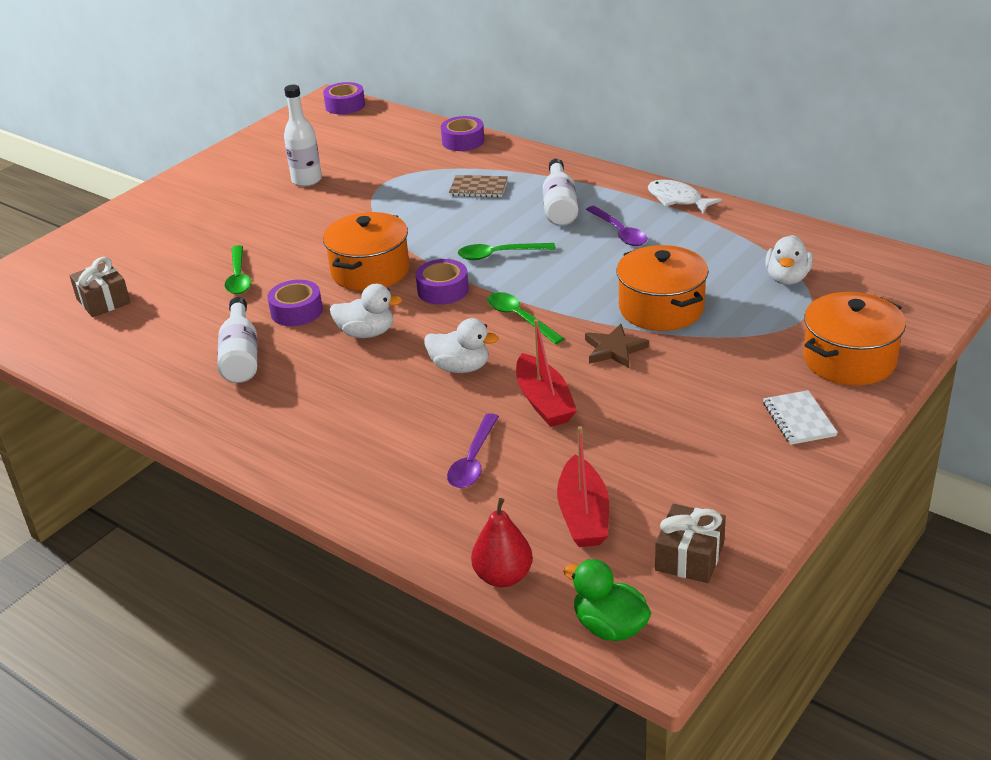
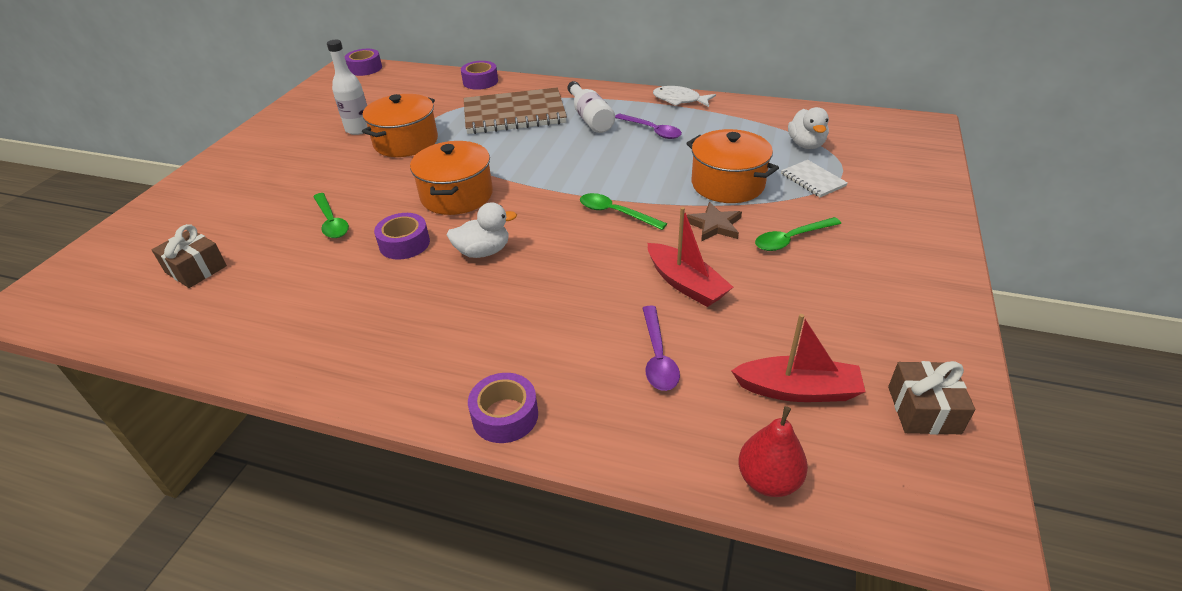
camera: 20 degrees left, 5 degrees up
white bottle [217,297,257,383] -> none
purple tape [416,259,469,305] -> purple tape moved to [468,373,538,443]
white duck [424,318,499,373] -> none
brown notebook [449,175,508,197] -> brown notebook [464,88,567,134], size x2.15
green spoon [458,243,556,260] -> green spoon moved to [755,217,841,251]
red boat [557,426,609,547] -> red boat turned 60 degrees counterclockwise [731,314,865,402]
green duck [563,559,652,641] -> none
white notebook [763,390,838,445] -> white notebook moved to [781,160,848,197]
orange pot [803,292,906,386] -> orange pot moved to [362,94,438,157]

